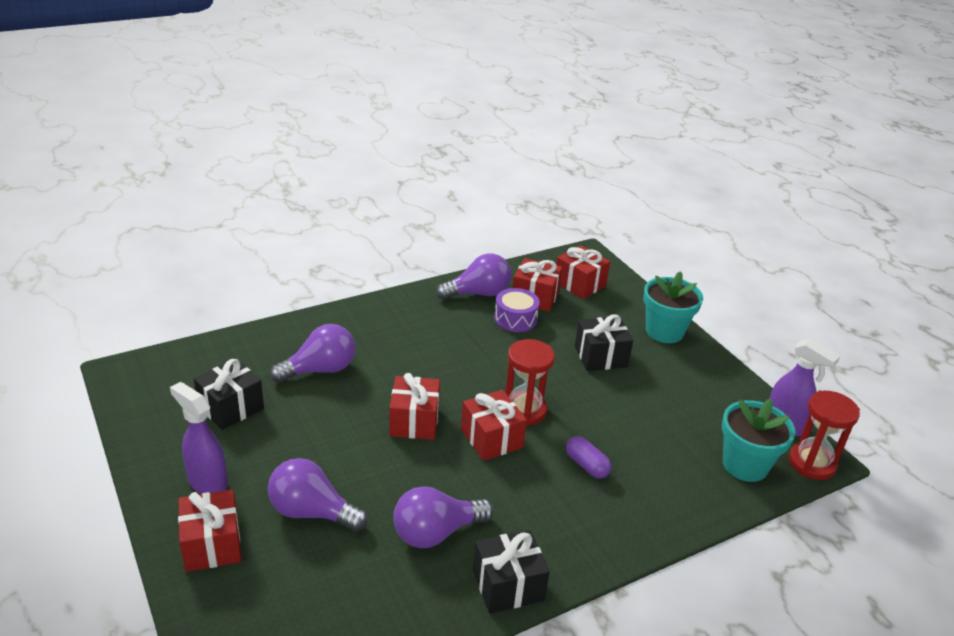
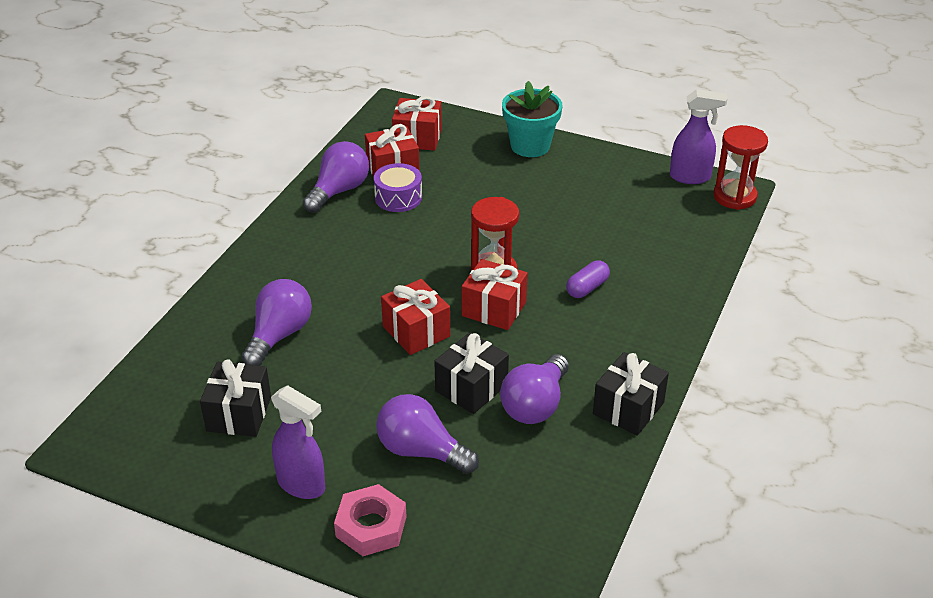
camera: 35 degrees left, 5 degrees up
purple spray bottle [170,382,228,494] -> purple spray bottle turned 150 degrees counterclockwise [271,385,325,499]
red gift [178,489,241,572] -> pink nut [334,484,407,556]
purple light bulb [268,458,368,532] -> purple light bulb turned 45 degrees clockwise [376,394,479,474]
purple capsule [566,436,612,479] -> purple capsule turned 60 degrees counterclockwise [566,260,610,298]
black gift [575,314,633,371] -> black gift moved to [434,332,509,414]
turquoise flower pot [722,399,795,482] -> none

